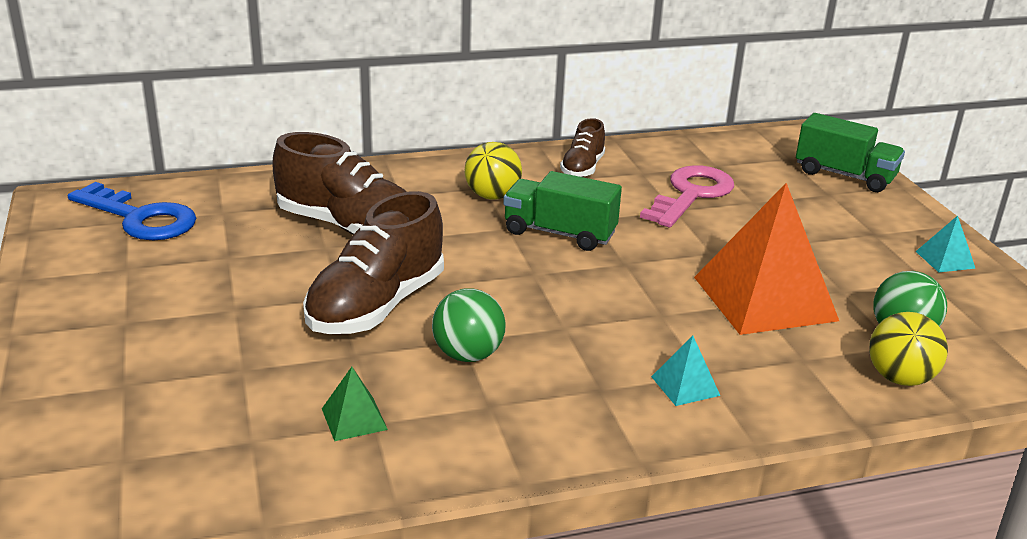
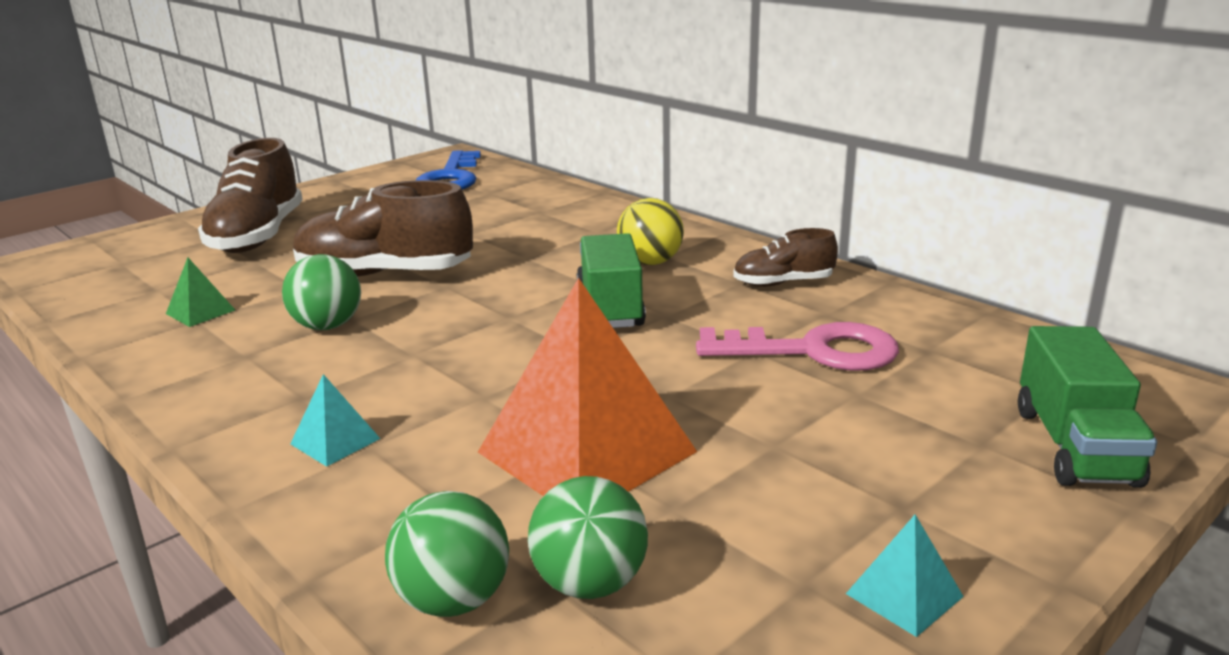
camera: 65 degrees right, 5 degrees down
brown shoe [273,132,407,235] -> brown shoe moved to [198,138,303,253]
yellow ball [869,312,948,386] -> green ball [385,491,509,617]

